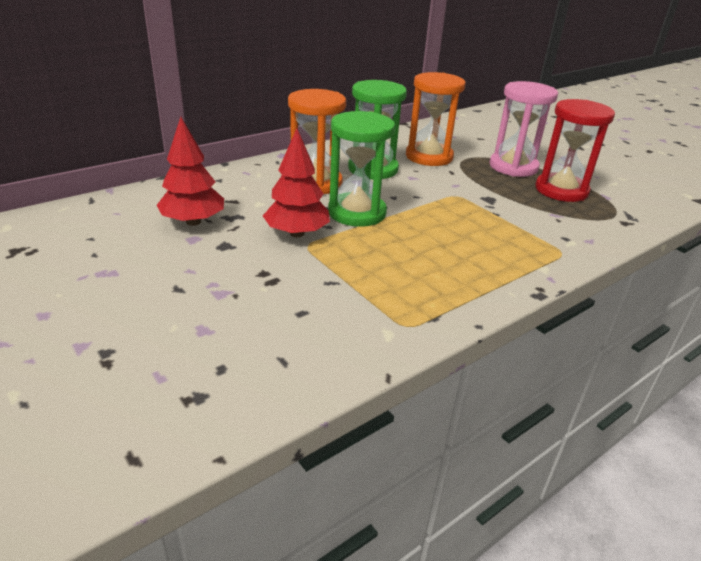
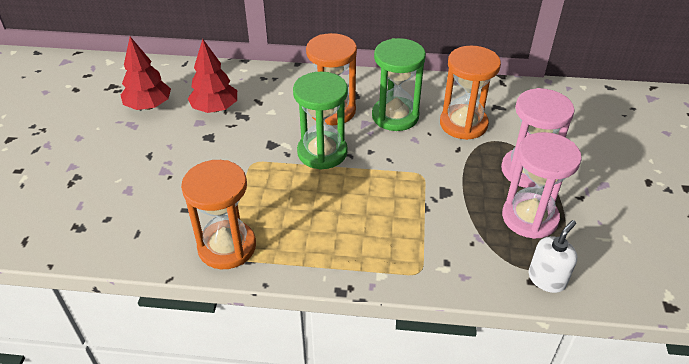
camera: 45 degrees right, 10 degrees up
red tree [263,128,330,237] -> red tree moved to [121,37,171,110]
red hourglass [536,99,615,202] -> pink hourglass [502,132,582,239]
none -> orange hourglass [181,160,256,269]
none -> white soap dispenser [529,220,577,293]

